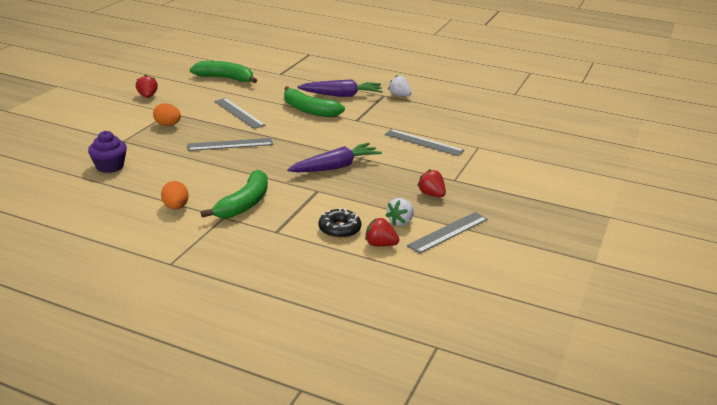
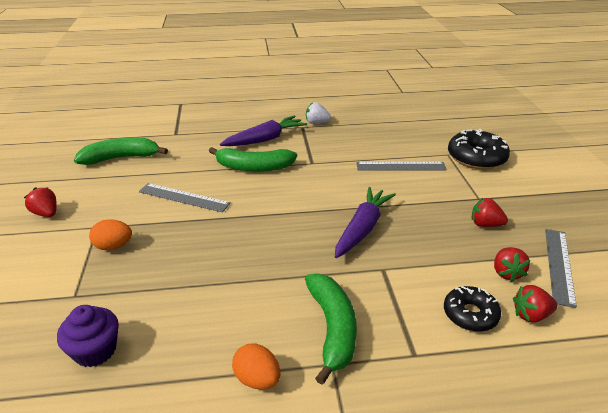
camera: 30 degrees left, 5 degrees up
grey ruler [187,138,273,151] -> none
white strawberry [385,198,414,226] -> red strawberry [494,247,530,282]
none -> black donut [448,129,510,170]

